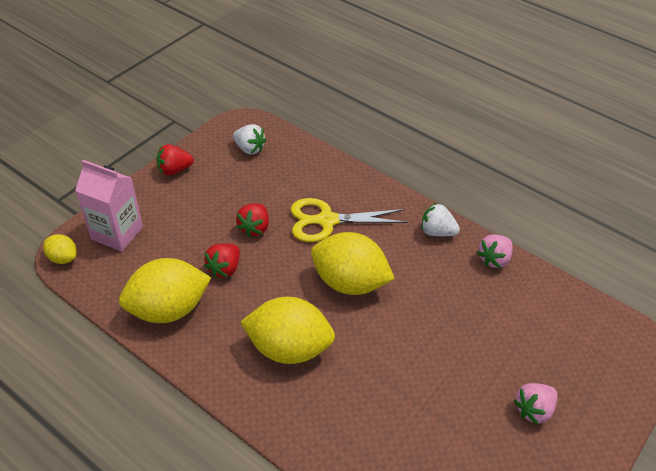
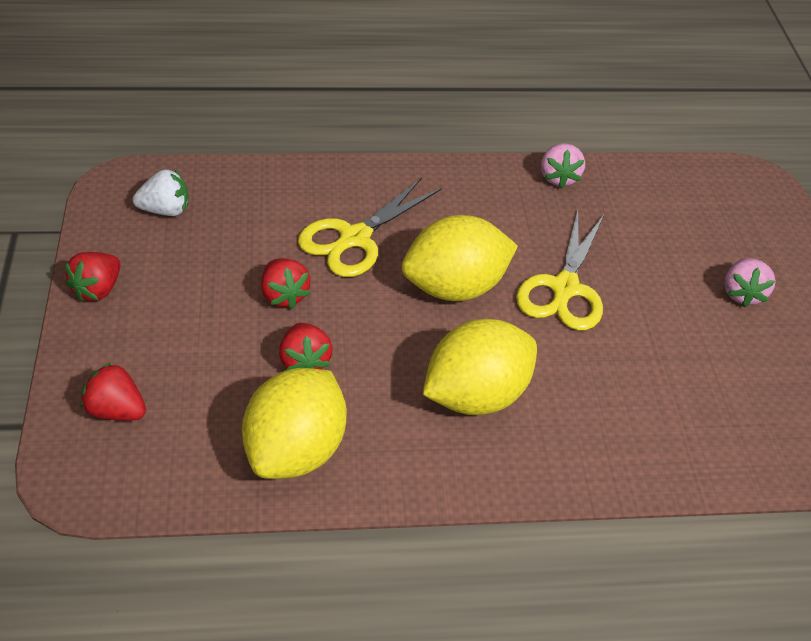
camera: 45 degrees left, 0 degrees up
yellow lemon [43,234,77,264] -> none
pink carton [75,160,143,252] -> red strawberry [81,362,146,421]
white strawberry [421,203,460,236] -> none
none -> yellow scissors [516,210,604,331]

